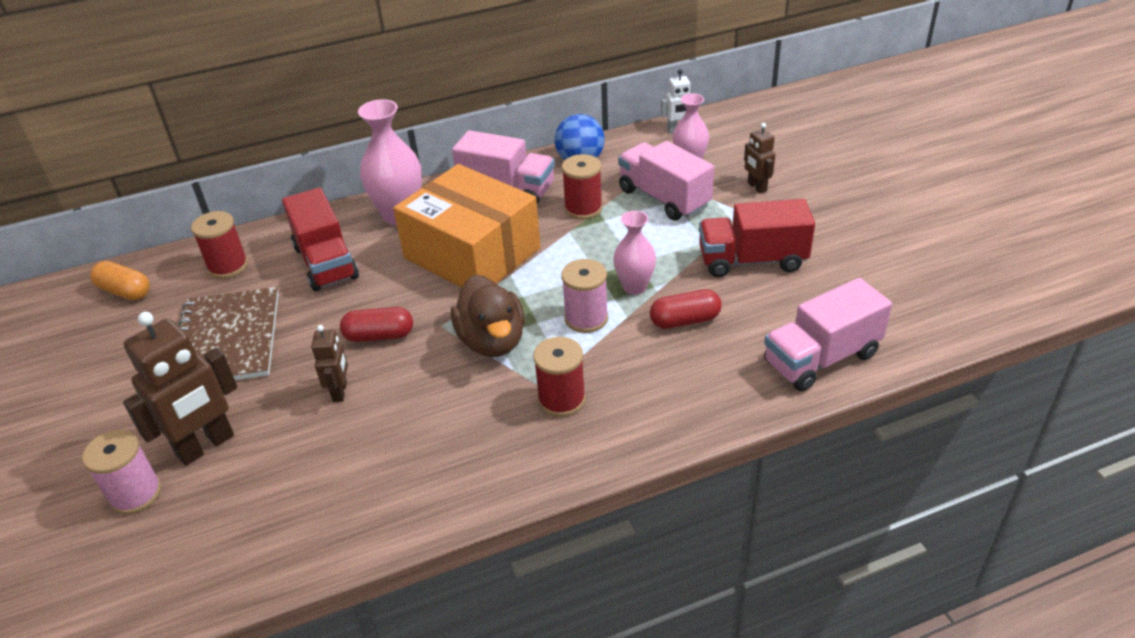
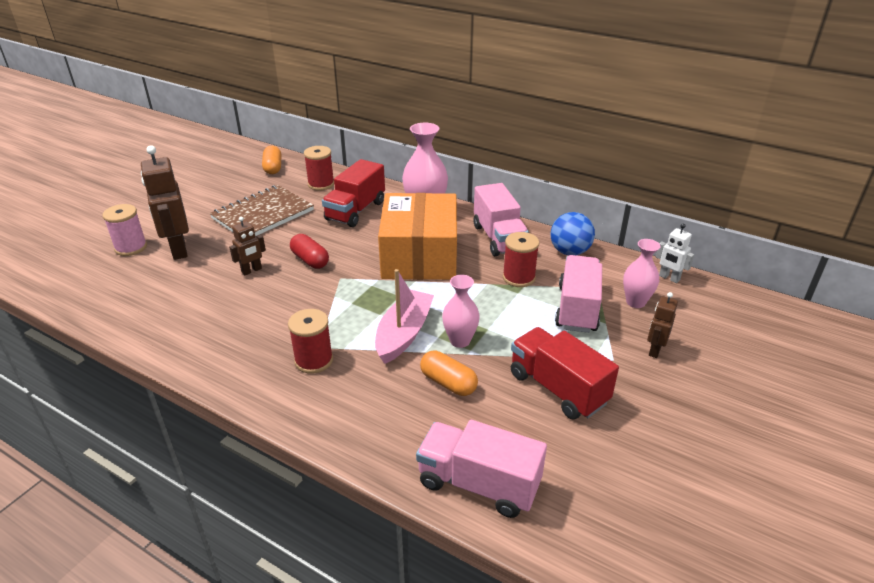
camera: 50 degrees right, 5 degrees down
brown robot [123,312,238,466] -> brown robot turned 60 degrees clockwise [141,145,189,260]
brown duck [451,275,525,357] -> none
pink spool [561,259,608,333] -> pink boat [375,269,434,364]
red capsule [650,289,722,329] -> orange capsule [420,351,478,396]

